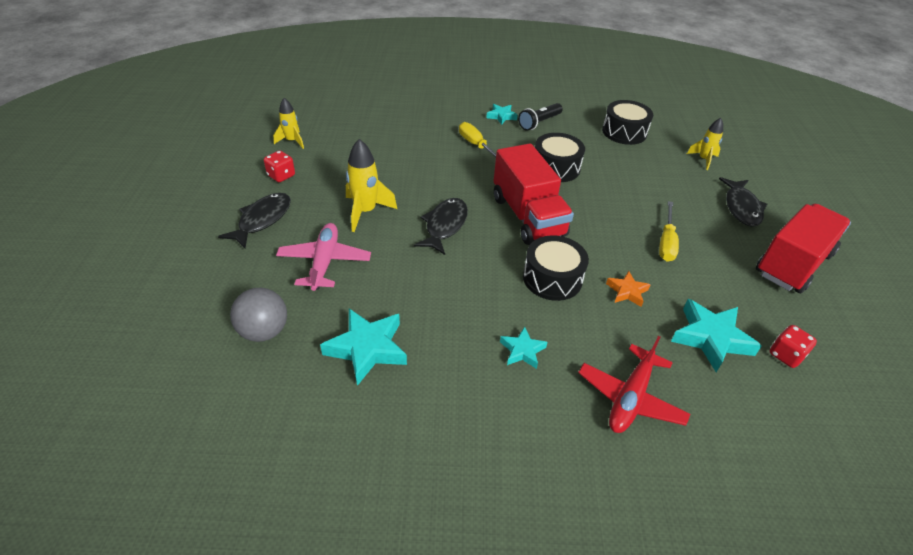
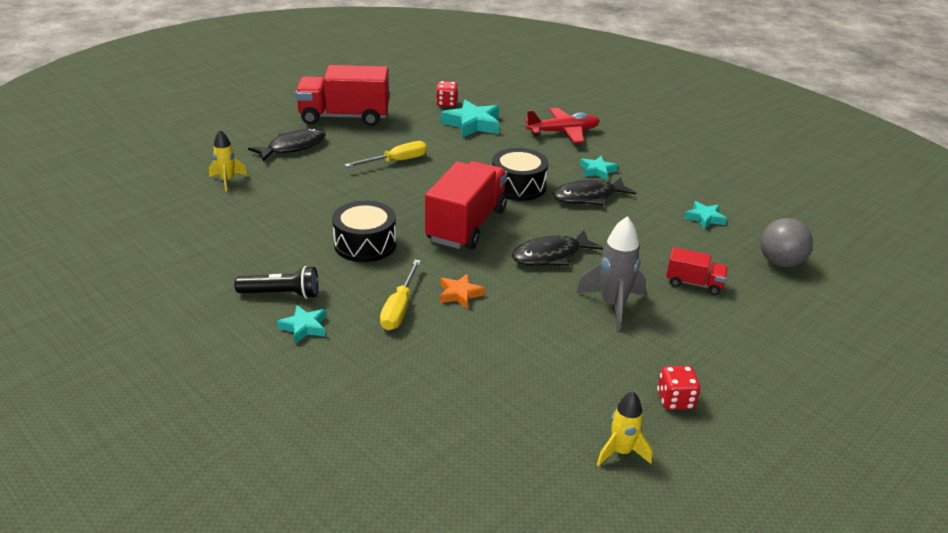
camera: 135 degrees left, 10 degrees down
black fish [218,193,291,248] -> black fish moved to [552,177,636,205]
pink plane [276,223,371,291] -> red truck [666,247,728,295]
turquoise star [320,309,407,386] -> turquoise star [684,201,727,229], size x0.56
yellow rocket [346,139,397,232] -> grey rocket [576,216,646,331]
black drum [602,100,653,145] -> none
orange star [606,271,651,307] -> orange star moved to [440,274,485,309]

